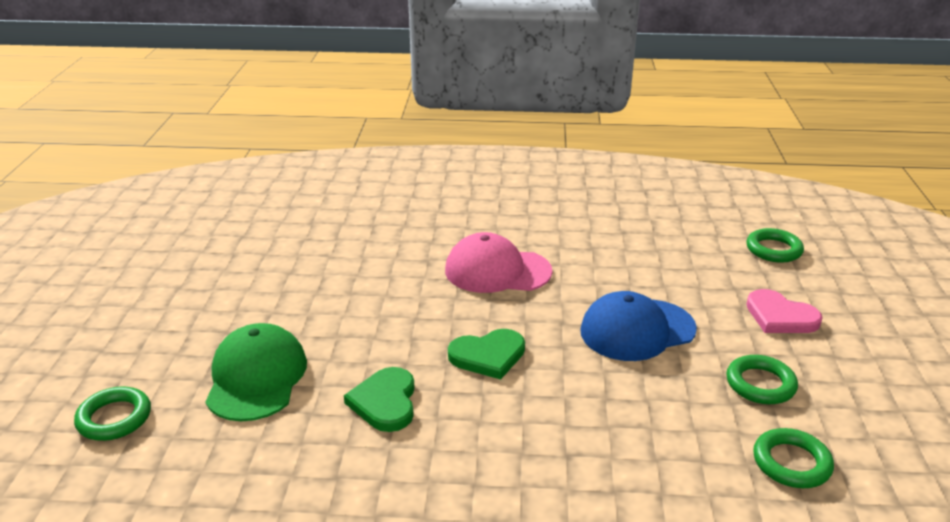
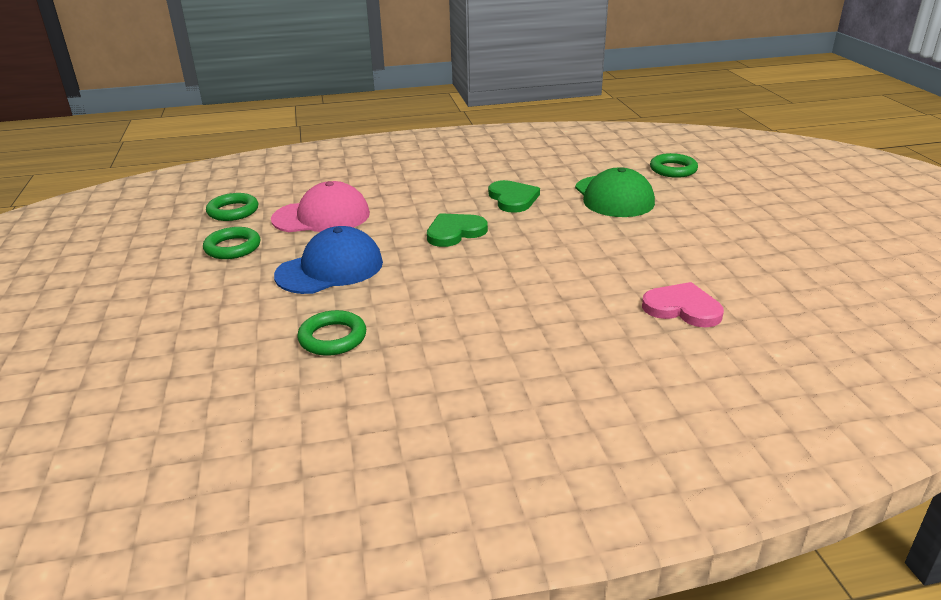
camera: 165 degrees right, 0 degrees up
pink cap [445,232,552,293] -> pink cap moved to [271,181,370,232]
green ring [746,228,804,263] -> green ring moved to [297,310,366,356]
pink heart [747,289,823,333] -> pink heart moved to [642,282,724,327]

